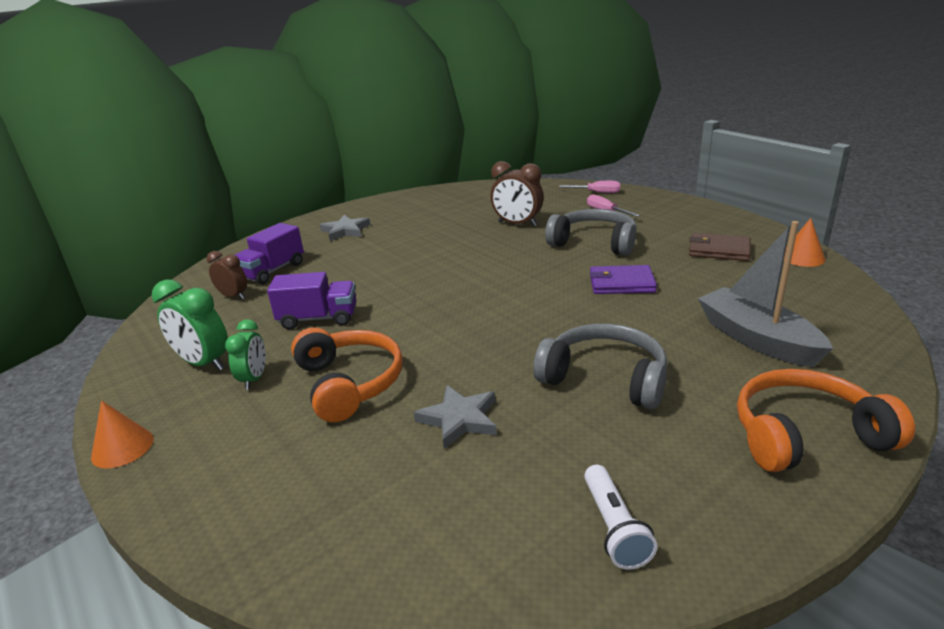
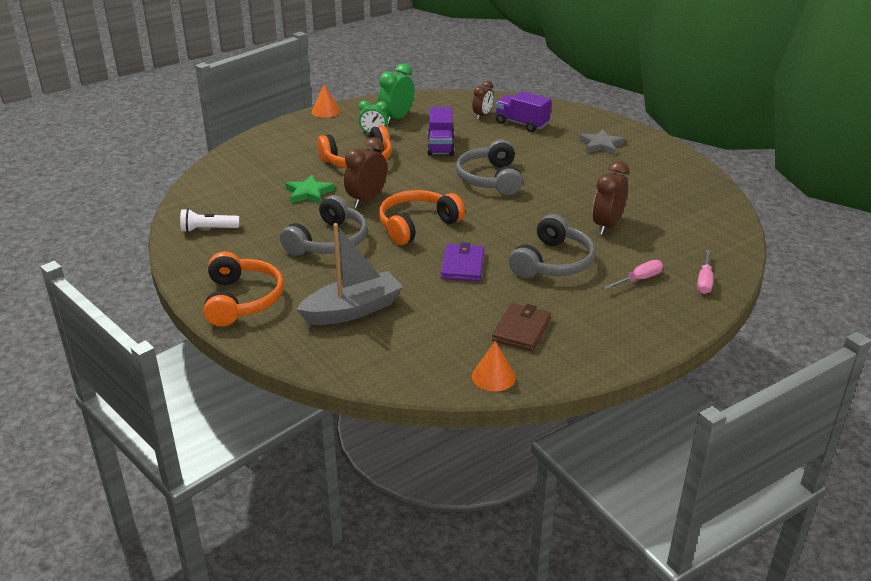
camera: 90 degrees right, 5 degrees up
grey star [414,385,497,449] -> green star [285,175,335,204]
none -> brown clock [344,137,387,208]
none -> orange headphones [379,190,465,245]
none -> grey headphones [456,139,523,195]

